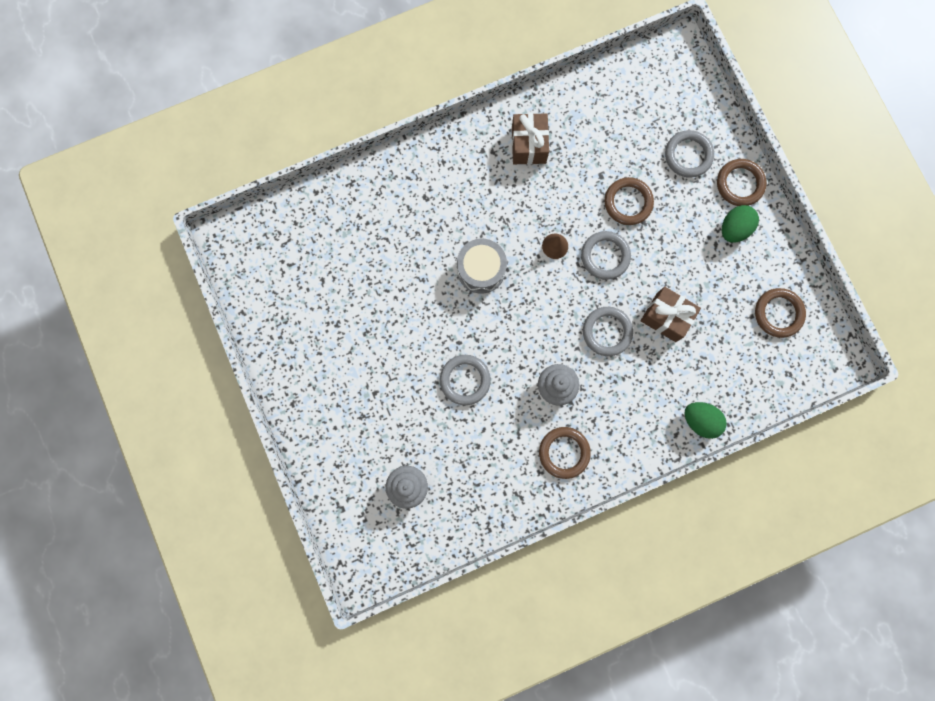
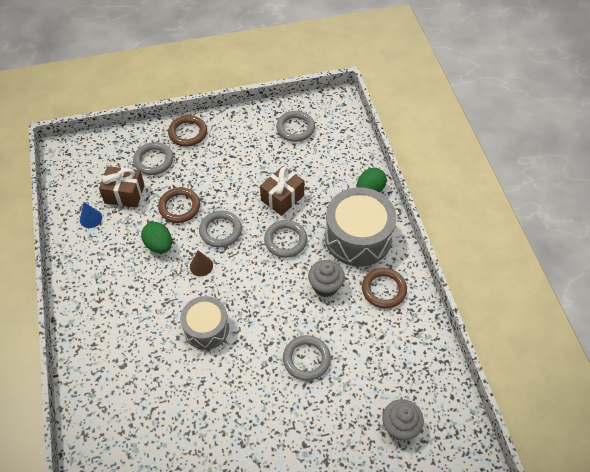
camera: 80 degrees left, 25 degrees down
brown gift [512,113,549,165] -> brown gift moved to [99,166,145,208]
green egg [722,205,759,243] -> green egg moved to [141,222,172,253]
brown ring [755,288,806,338] -> grey ring [276,111,315,142]
none -> blue cone [80,202,102,228]
none -> grey drum [325,187,396,267]

